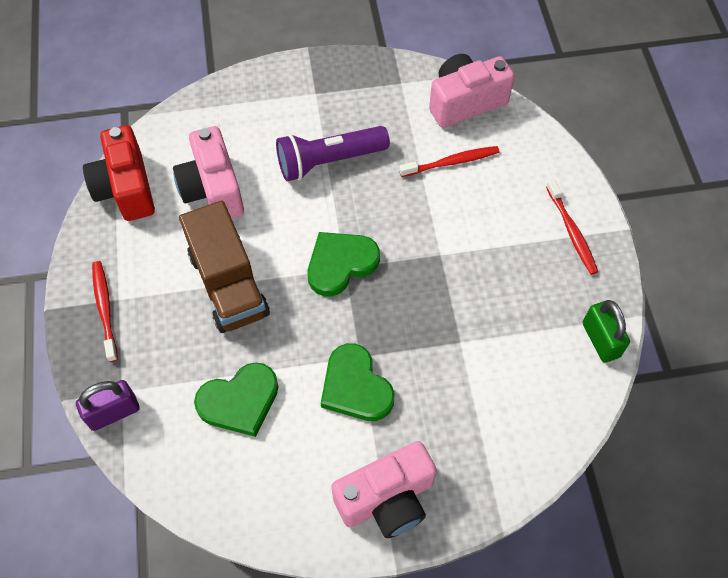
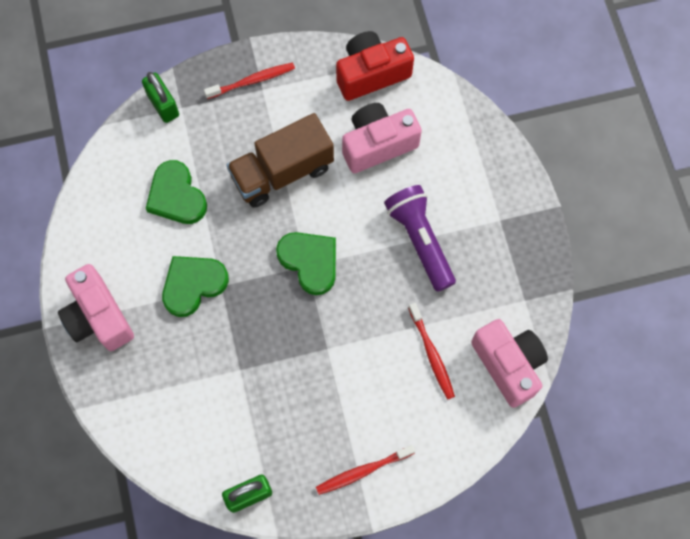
camera: 85 degrees right, 10 degrees up
purple padlock [76,380,140,431] -> green padlock [142,72,179,123]

